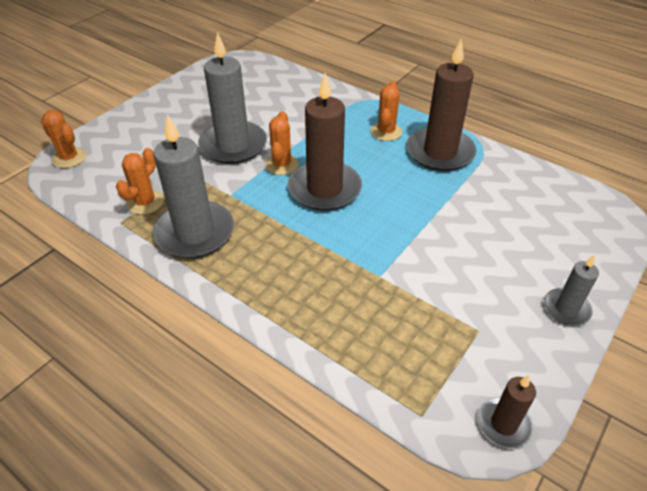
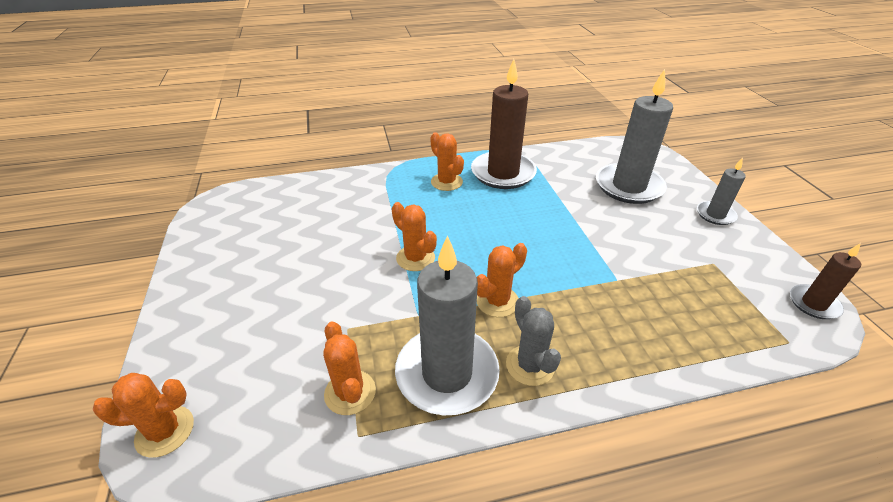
camera: 50 degrees left, 5 degrees down
grey candle [198,32,267,164] -> grey candle moved to [596,69,673,204]
brown candle [288,73,362,211] -> none
none -> orange cactus [477,243,527,317]
none -> grey cactus [506,296,561,386]

